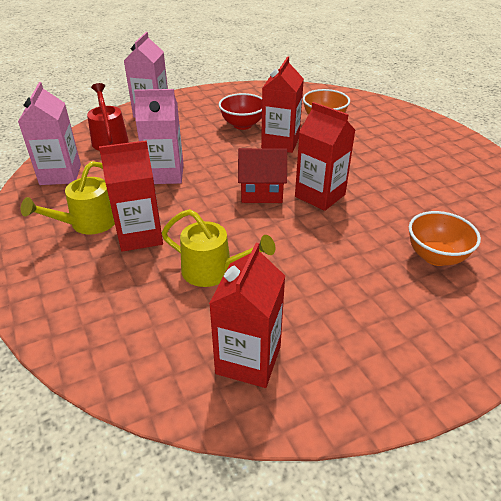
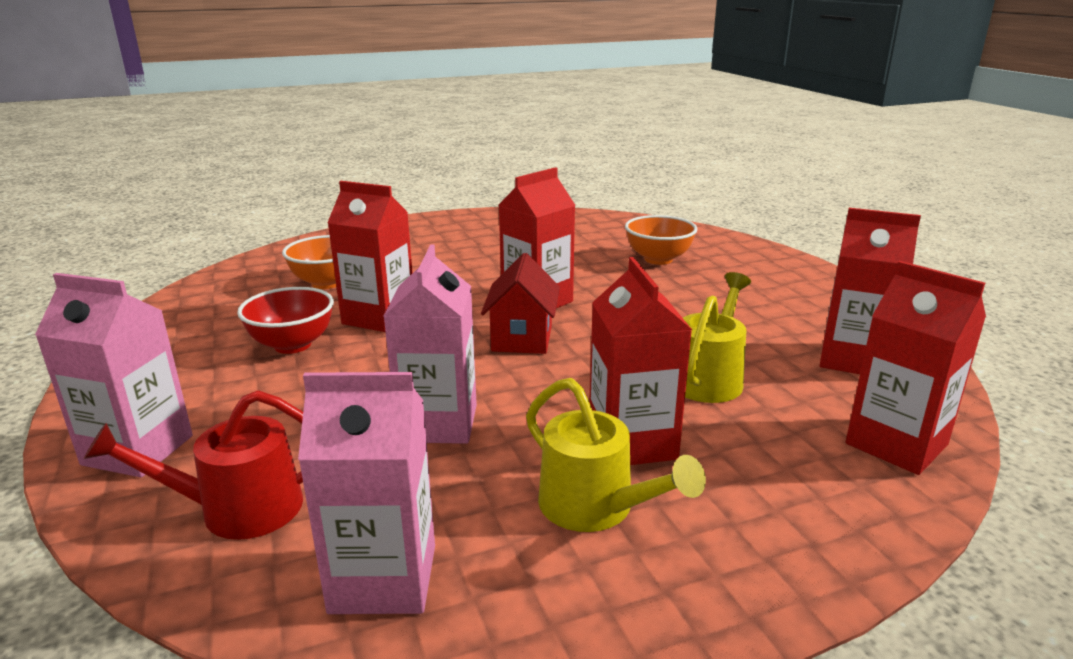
camera: 85 degrees left, 15 degrees down
none -> red carton [846,261,986,475]

